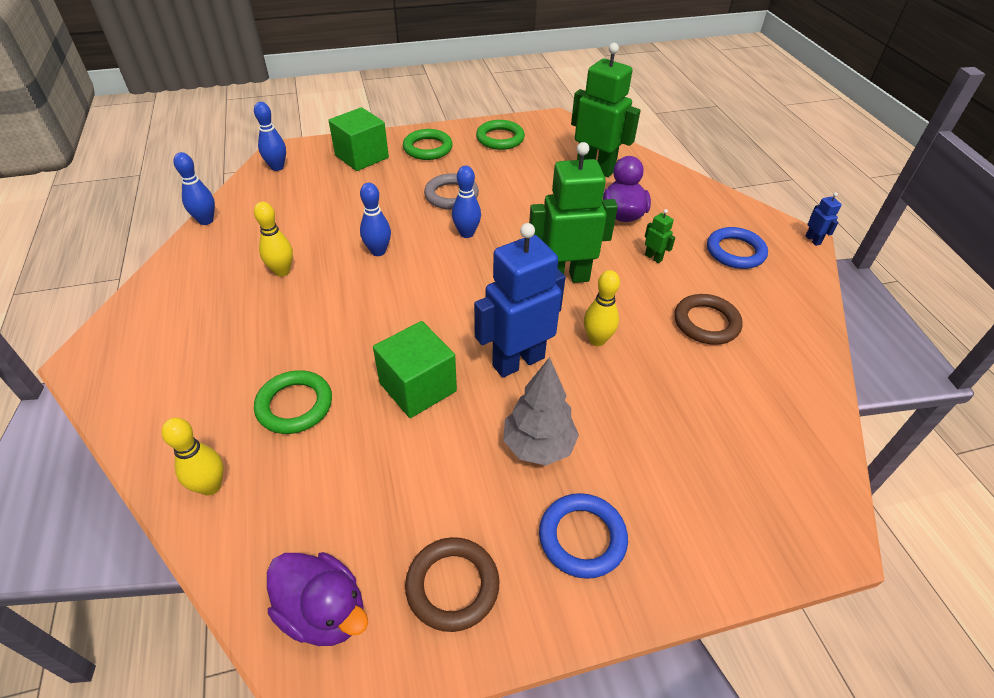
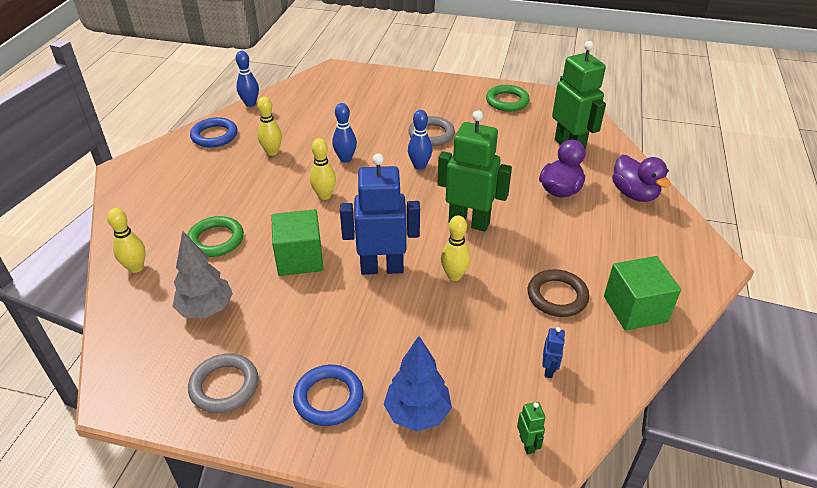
camera: 30 degrees right, 5 degrees down
blue bowling pin [254,102,286,171] -> none
purple duck [267,552,368,646] -> purple duck moved to [612,155,671,202]
green cube [329,107,389,171] -> green cube moved to [604,256,681,330]
green ring [403,129,453,160] -> none
brown ring [405,537,500,632] -> grey ring [188,353,258,413]
grey tree [503,357,579,466] -> grey tree moved to [172,231,233,318]
green robot [645,209,675,263] -> green robot moved to [517,402,546,455]
blue ring [707,227,768,269] -> blue ring moved to [190,117,238,148]
blue robot [805,192,842,246] -> blue robot moved to [542,327,565,378]
none -> yellow bowling pin [310,138,336,200]
none -> blue tree [383,336,452,431]

